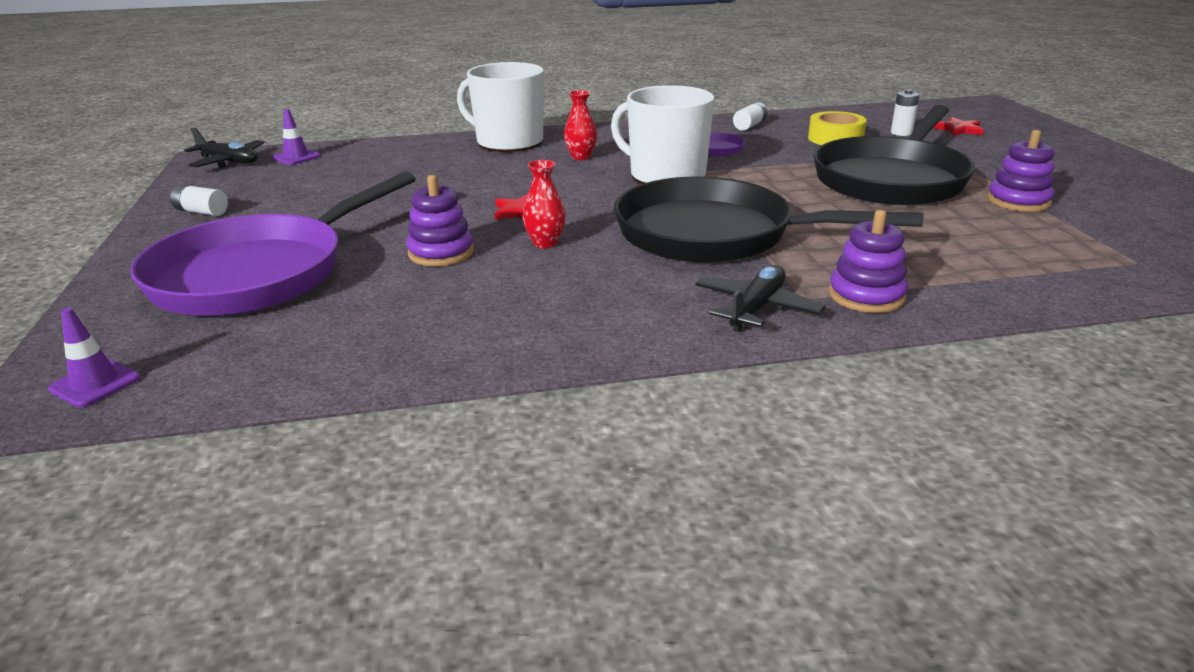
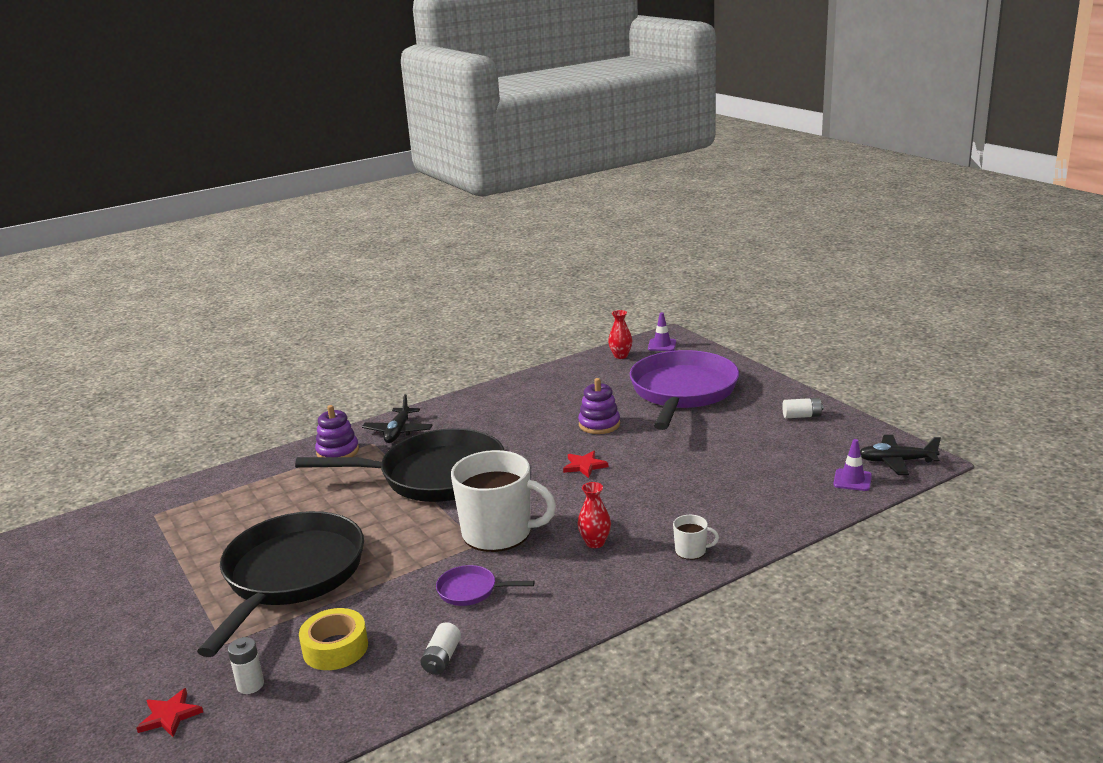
camera: 160 degrees right, 5 degrees down
white mug [457,62,544,152] -> white mug [673,515,719,560], size x0.42
red vase [522,160,566,248] -> red vase moved to [608,310,633,359]
purple stacking toy [987,130,1054,212] -> none

